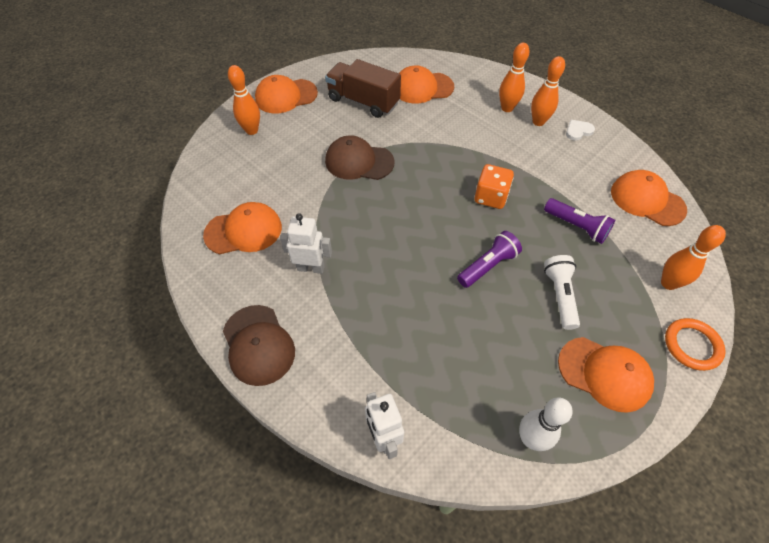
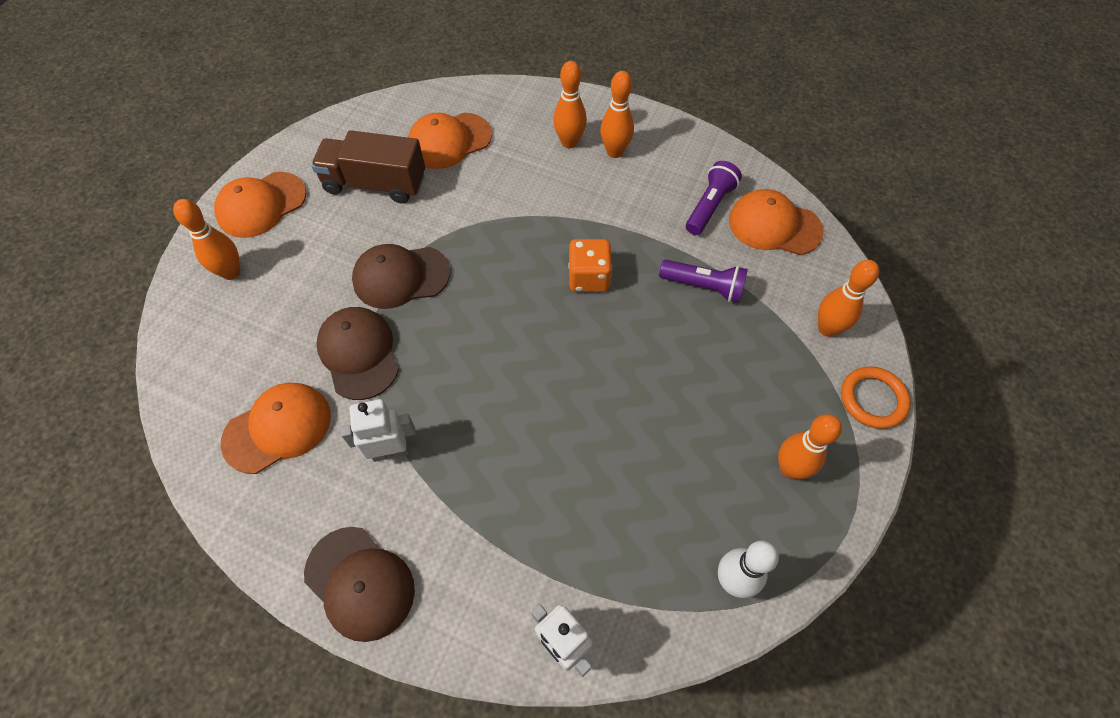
camera: 20 degrees left, 5 degrees up
purple flashlight [457,231,522,288] -> purple flashlight moved to [686,161,742,235]
white flashlight [544,255,580,330] -> none
orange cap [558,337,654,413] -> orange bowling pin [778,414,842,479]
white heart [566,120,595,141] -> none
none -> brown cap [316,307,399,400]

